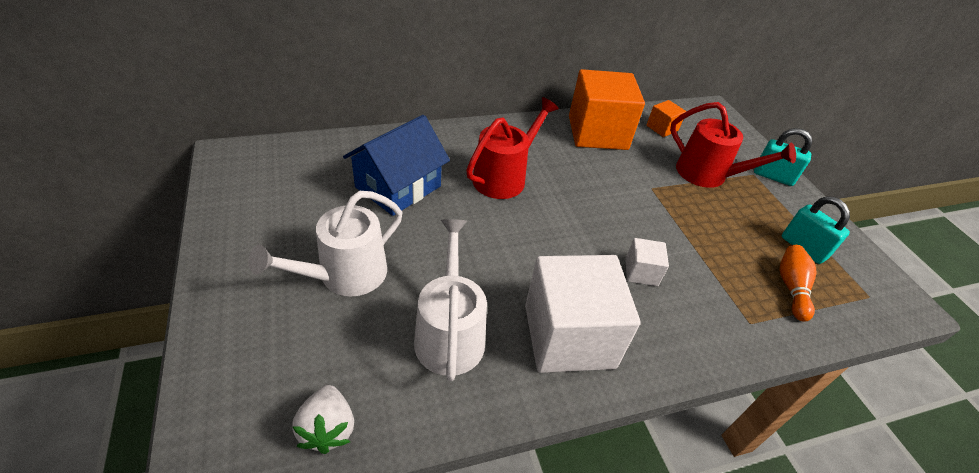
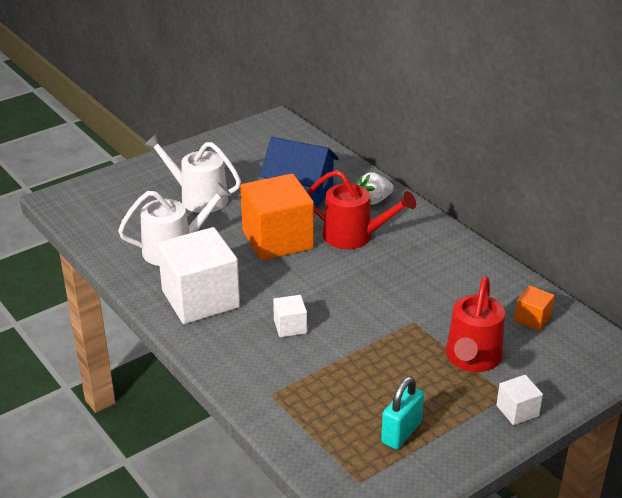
camera: 75 degrees right, 10 degrees down
white strawberry [292,385,354,454] -> white strawberry moved to [359,172,394,205]
orange cube [569,69,645,150] -> orange cube moved to [240,174,314,261]
turquoise padlock [754,128,812,186] -> white cube [496,375,543,425]
orange bowling pin [779,245,816,322] -> none

